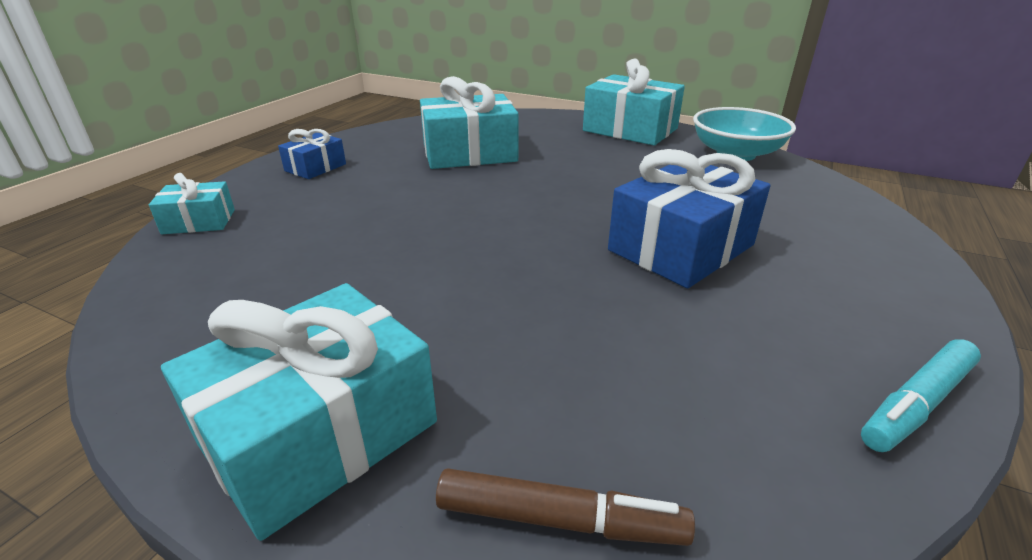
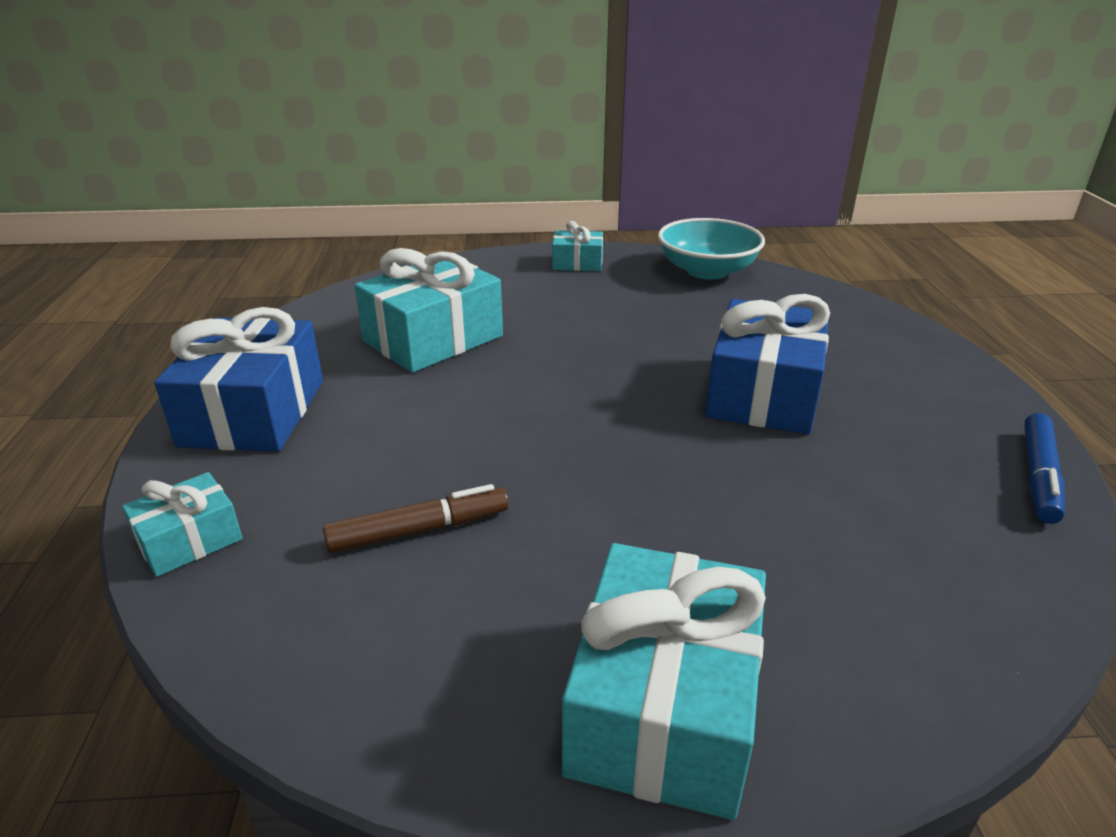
camera: 30 degrees left, 0 degrees up
blue gift [278,129,346,179] -> blue gift [154,307,323,452], size x1.91
brown marker [436,468,695,546] -> brown marker moved to [323,484,509,553]
turquoise gift [583,59,685,145] -> turquoise gift [552,221,603,271], size x0.52
turquoise marker [861,339,981,452] -> blue marker [1024,413,1065,524]

